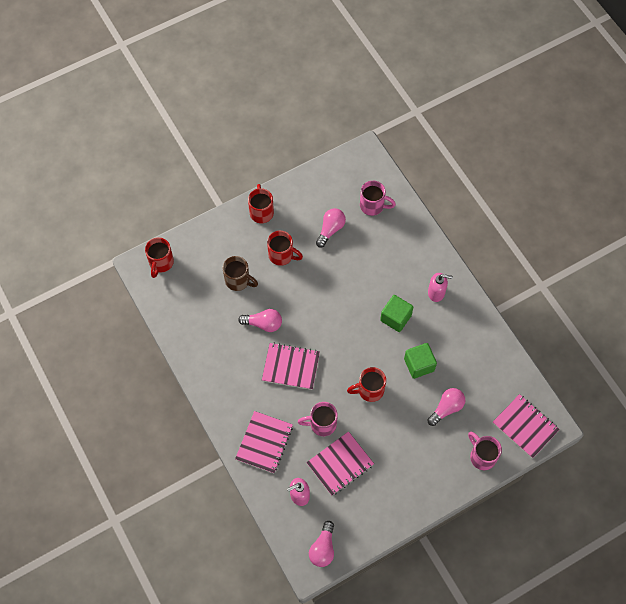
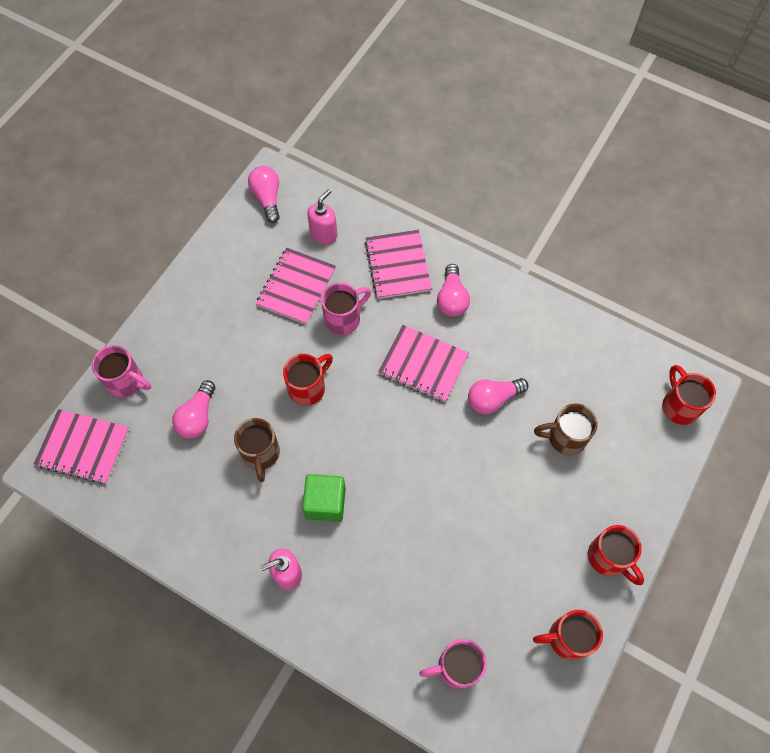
camera: 150 degrees right, 0 degrees up
pink notebook [262,343,320,390] -> pink notebook turned 45 degrees clockwise [378,325,469,402]
red mug [267,231,303,266] -> red mug moved to [533,610,603,660]
pink light bulb [316,208,346,248] -> pink light bulb moved to [437,264,470,317]
green cube [404,343,437,379] -> brown mug [234,418,280,482]

